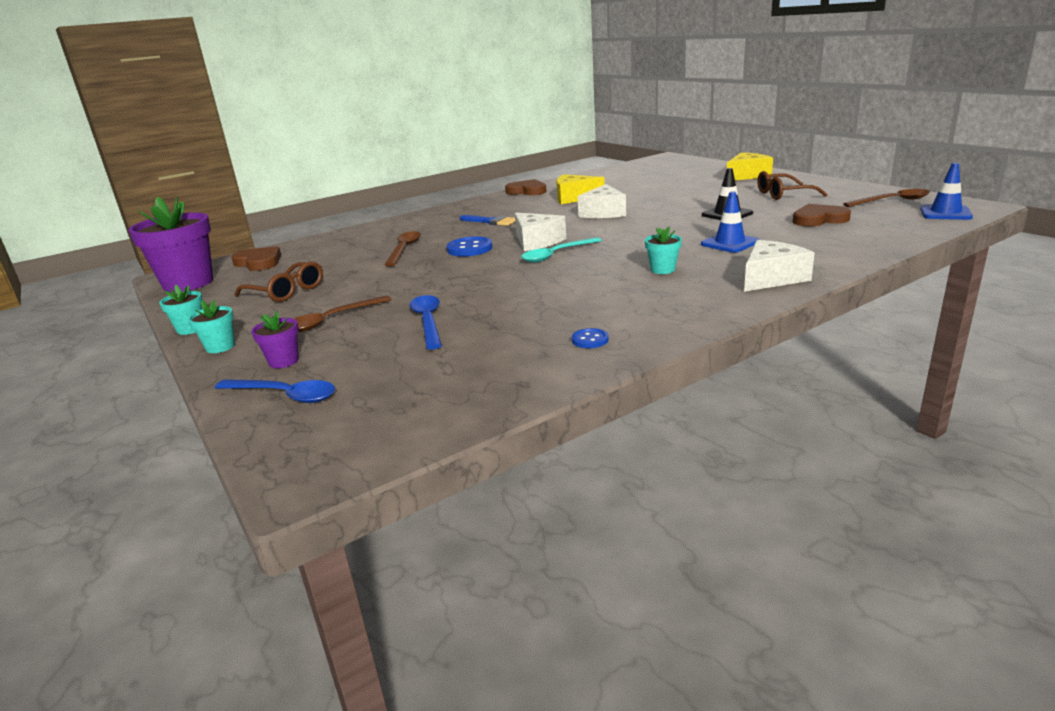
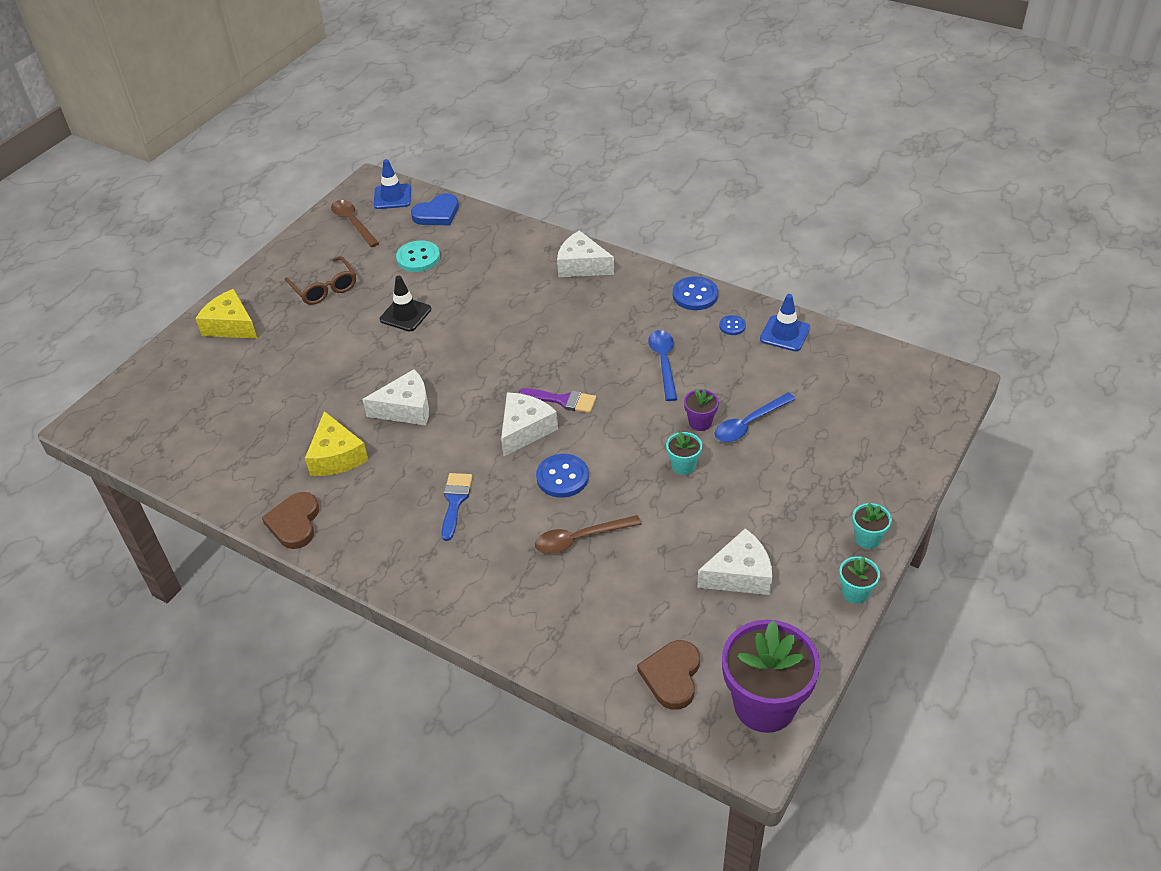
camera: 115 degrees left, 20 degrees up
blue spoon [215,379,335,403] -> blue spoon moved to [648,330,677,401]
brown glasses [235,261,323,302] -> white cheese [697,528,772,595]
purple flower pot [251,311,299,368] -> purple flower pot moved to [684,388,719,431]
brown spoon [294,296,392,332] -> none
turquoise spoon [521,237,602,262] -> purple brush [519,388,596,413]
turquoise flower pot [645,227,682,274] -> turquoise flower pot moved to [666,431,702,475]
blue traffic cone [701,191,759,253] -> blue traffic cone moved to [760,294,810,351]
brown heart [793,204,851,227] -> turquoise button [396,240,440,272]
none -> blue heart [411,193,459,225]
none -> blue button [673,276,718,310]

